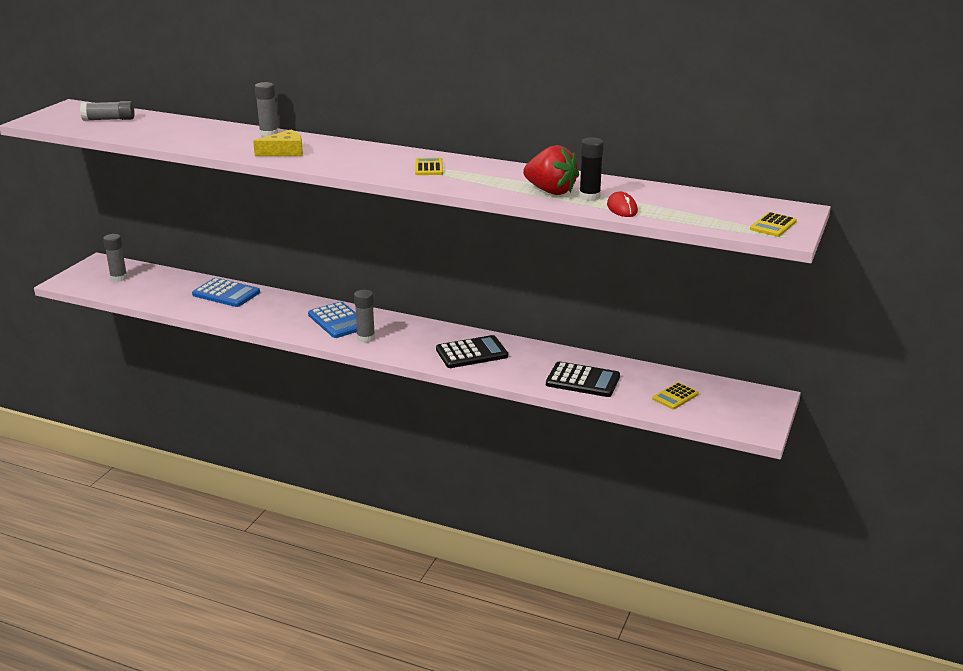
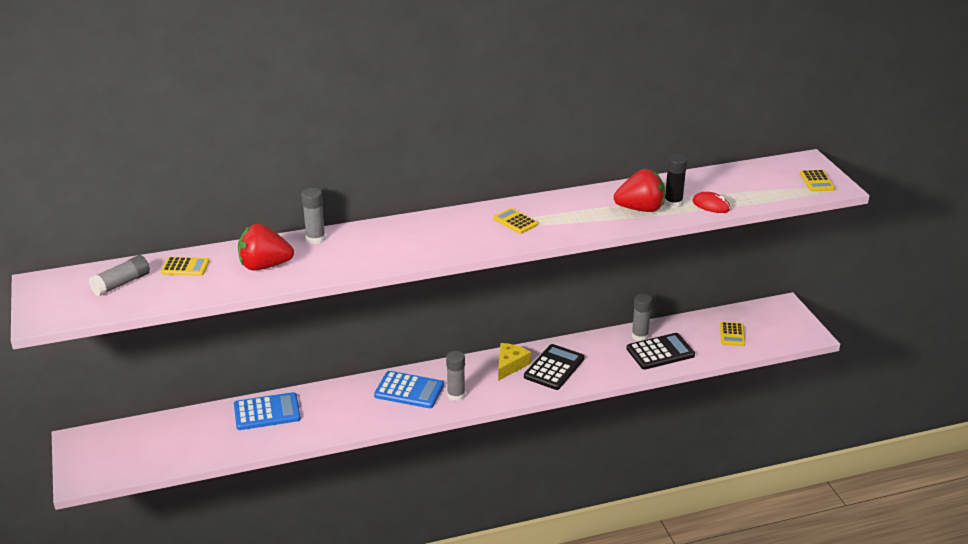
camera: 40 degrees left, 5 degrees up
grey glue stick [103,234,127,282] -> grey glue stick moved to [632,294,652,341]
yellow cheese [253,130,303,156] -> yellow cheese moved to [498,343,531,381]
none -> yellow calculator [161,257,209,276]
none -> red strawberry [238,223,294,271]

